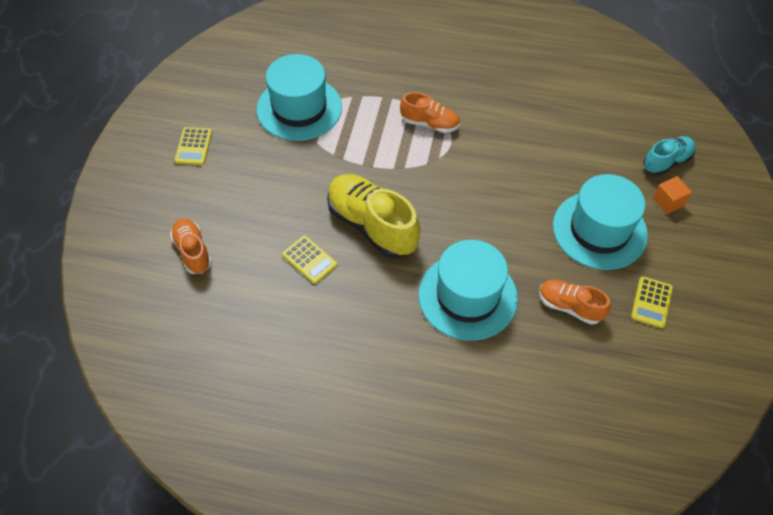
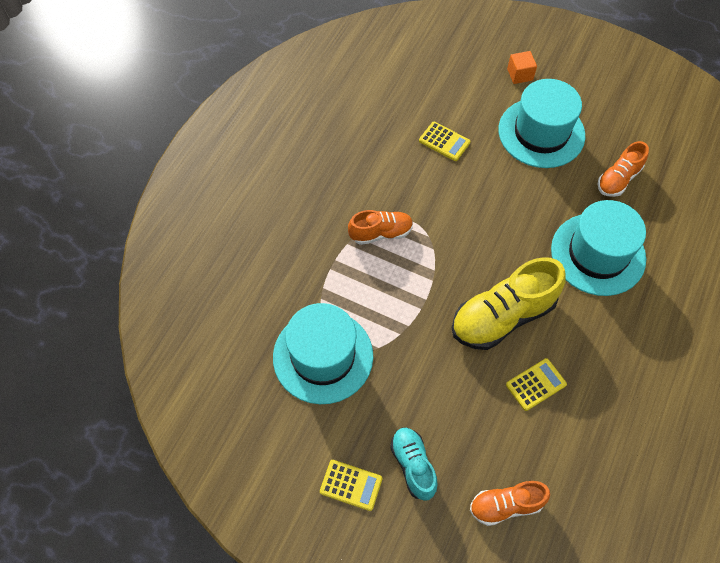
camera: 75 degrees left, 5 degrees up
orange shoe [400,92,460,133] -> orange shoe turned 45 degrees clockwise [348,210,413,245]
yellow calculator [631,276,673,328] -> yellow calculator moved to [419,121,471,161]
turquoise shoe [643,136,695,175] -> turquoise shoe moved to [390,427,438,501]

